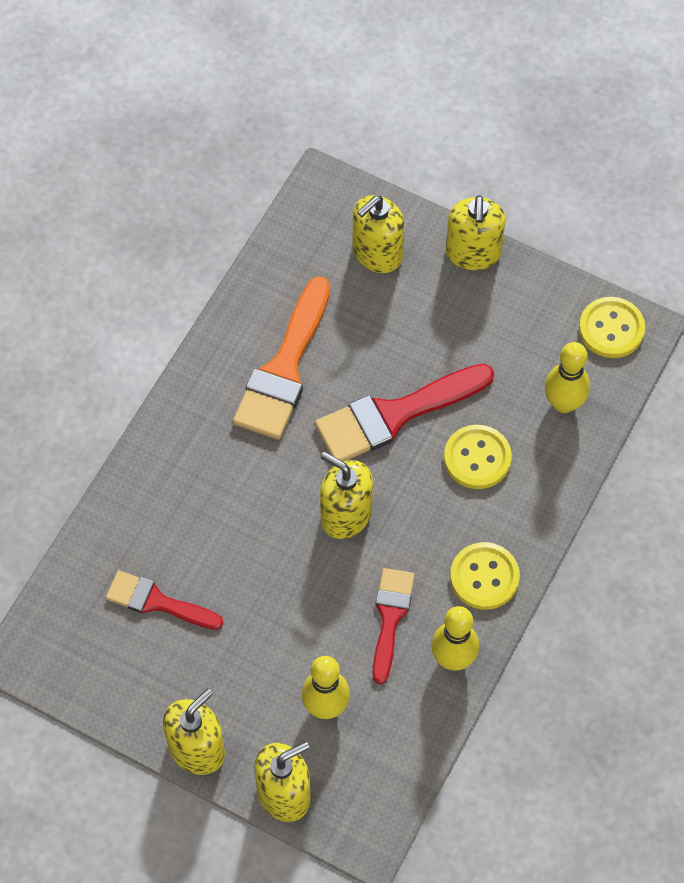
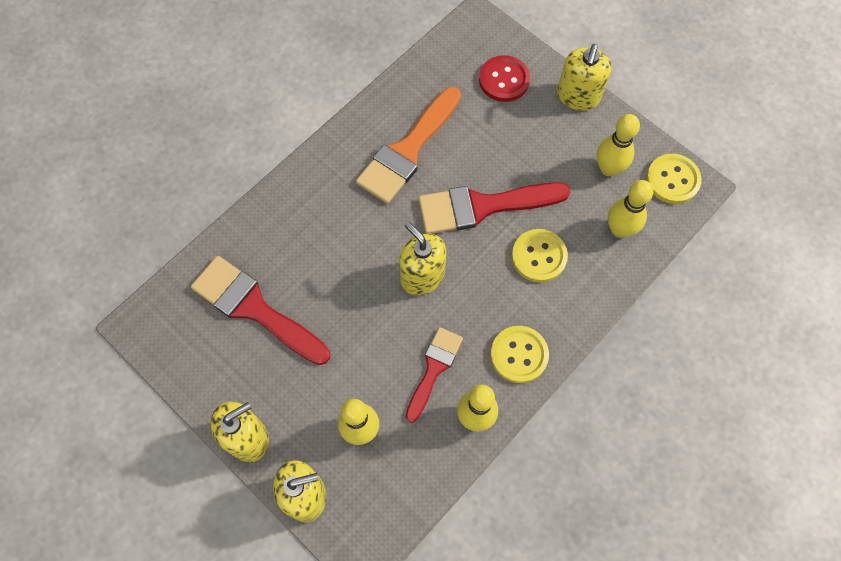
camera: 15 degrees right, 5 degrees up
red brush [106,570,224,630] -> red brush [191,256,330,365], size x1.63
yellow soap dispenser [353,195,404,273] -> red button [479,55,530,102]
none -> yellow bowling pin [597,114,640,176]

